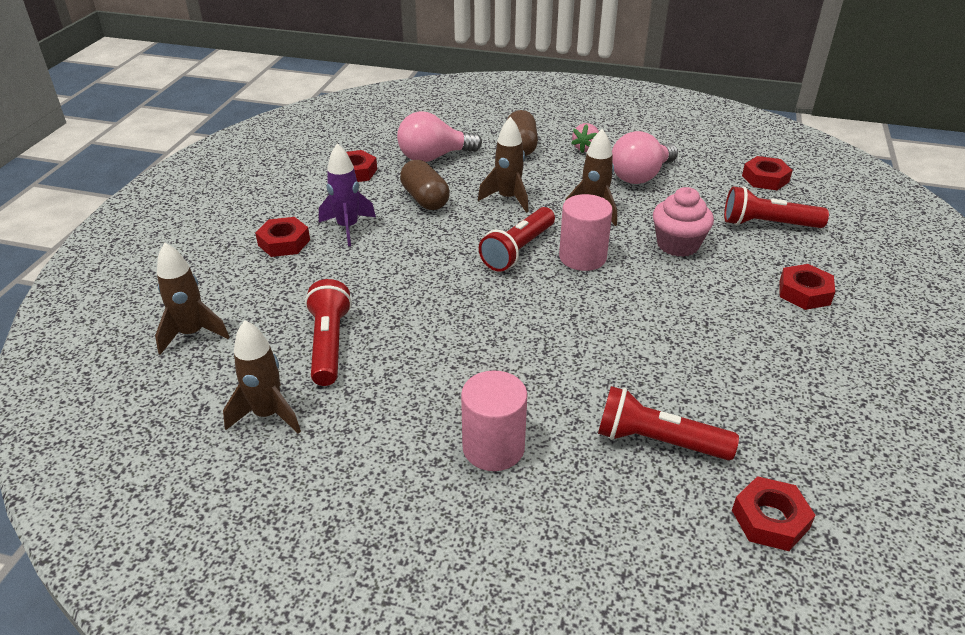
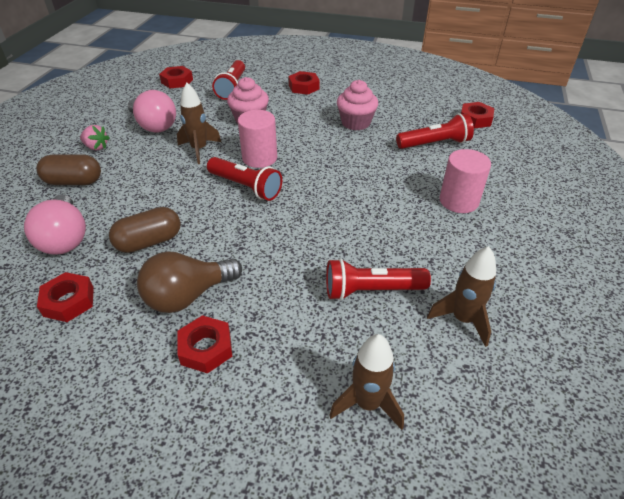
camera: 90 degrees left, 5 degrees up
purple rocket [319,143,376,246] -> brown light bulb [137,251,242,313]
brown rocket [478,117,529,213] -> none
red flashlight [598,386,739,460] -> red flashlight turned 120 degrees counterclockwise [396,113,474,149]
none -> pink cupcake [337,80,378,130]

